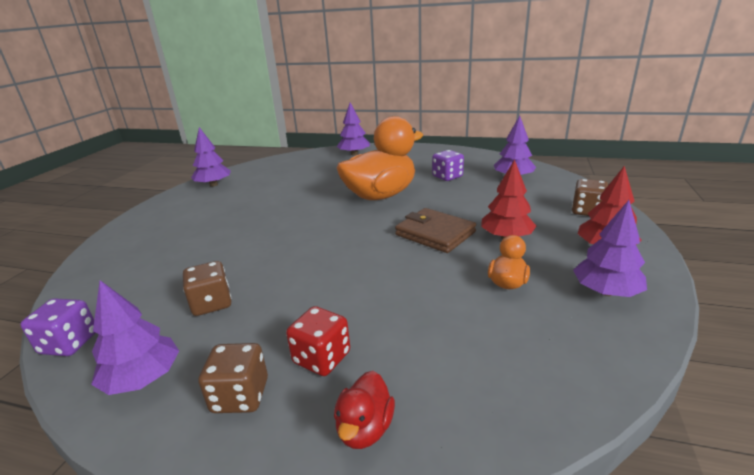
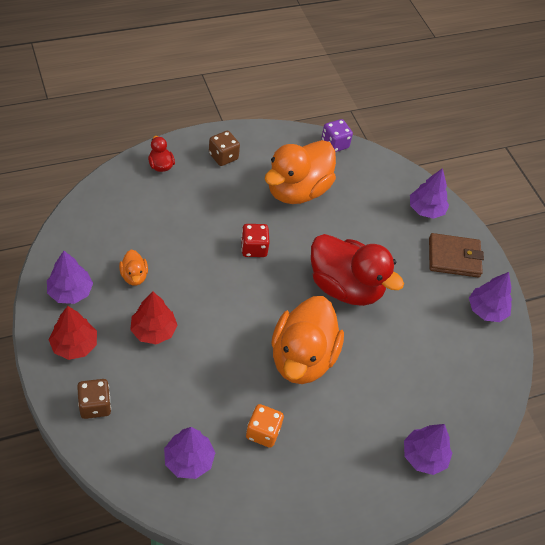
camera: 135 degrees right, 25 degrees up
purple tree [91,280,179,395] -> purple tree moved to [410,168,449,219]
brown dice [183,261,231,316] -> orange duck [265,140,336,204]
red dice [286,306,350,376] -> red dice moved to [241,224,270,257]
brown wallet [395,208,476,253] -> brown wallet moved to [429,233,484,278]
purple dice [432,150,464,181] -> orange dice [246,404,284,448]
none -> red duck [311,234,404,306]

